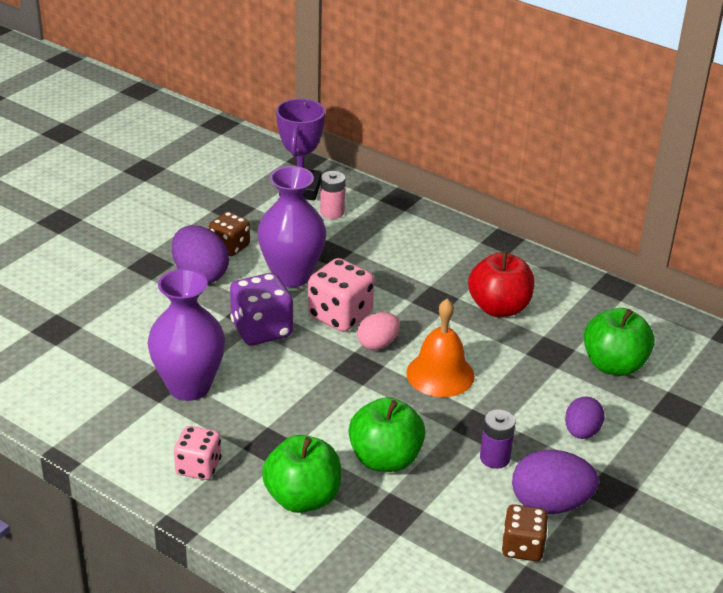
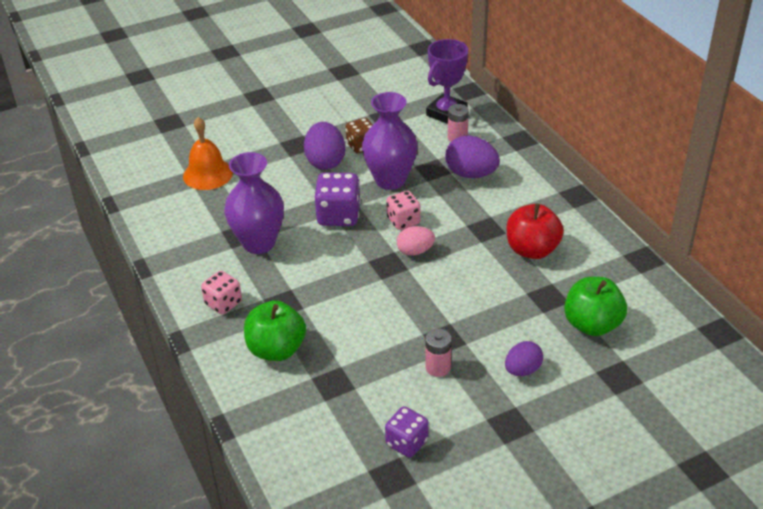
camera: 30 degrees right, 5 degrees up
pink dice [308,258,374,332] -> pink dice [386,191,420,230], size x0.66
green apple [348,397,426,472] -> none
orange bell [406,299,475,397] -> orange bell moved to [183,117,233,190]
purple battery [480,409,515,469] -> pink battery [425,329,452,377]
brown dice [501,504,548,561] -> purple dice [385,406,429,458]
purple egg [512,450,599,514] -> purple egg moved to [445,135,500,178]

